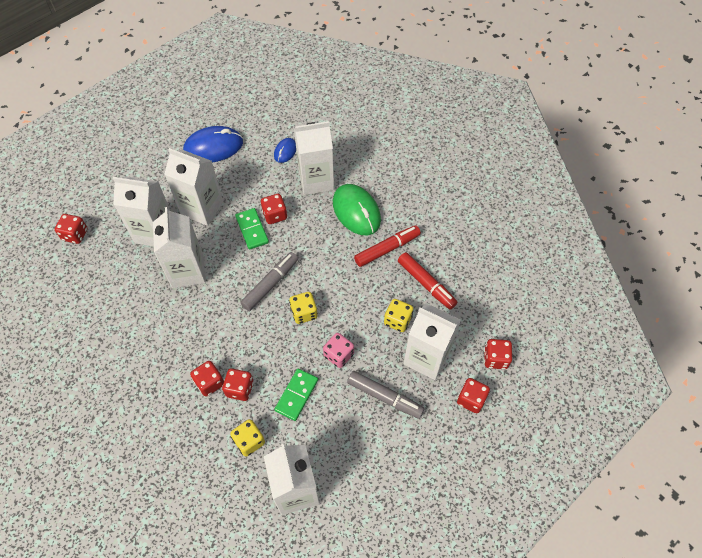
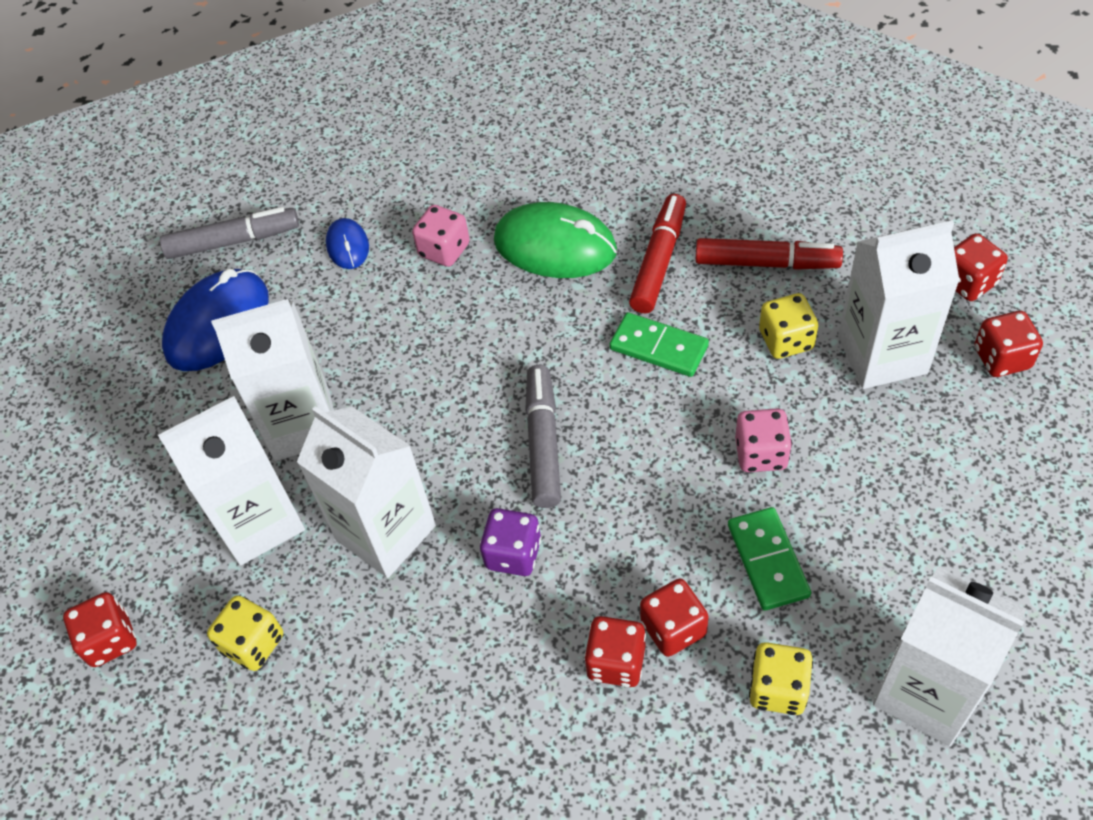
camera: 35 degrees left, 5 degrees down
green domino [235,208,269,250] -> green domino moved to [609,312,709,377]
red dice [261,194,287,224] -> none
yellow dice [289,292,318,324] -> yellow dice moved to [207,595,283,671]
white carton [294,121,334,195] -> pink dice [412,205,470,267]
grey marker [347,371,425,419] -> grey marker moved to [160,207,299,259]
none -> purple dice [480,508,541,576]

